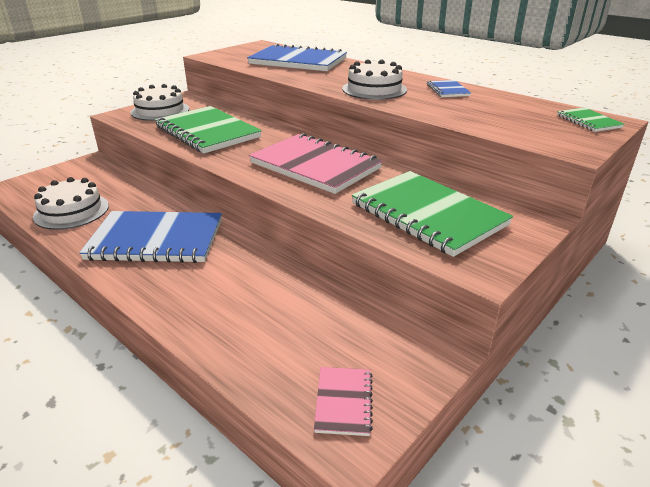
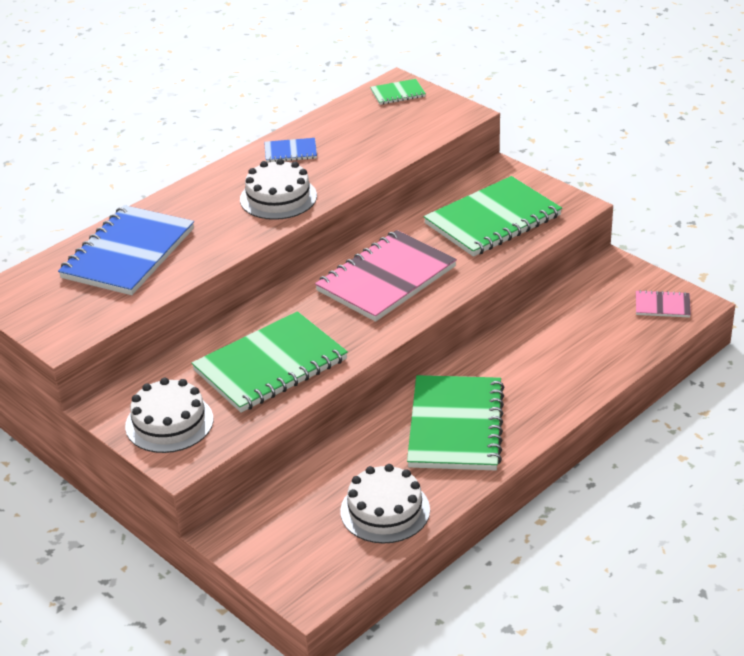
camera: 85 degrees left, 5 degrees up
blue notebook [79,211,222,263] -> green notebook [407,375,504,470]

